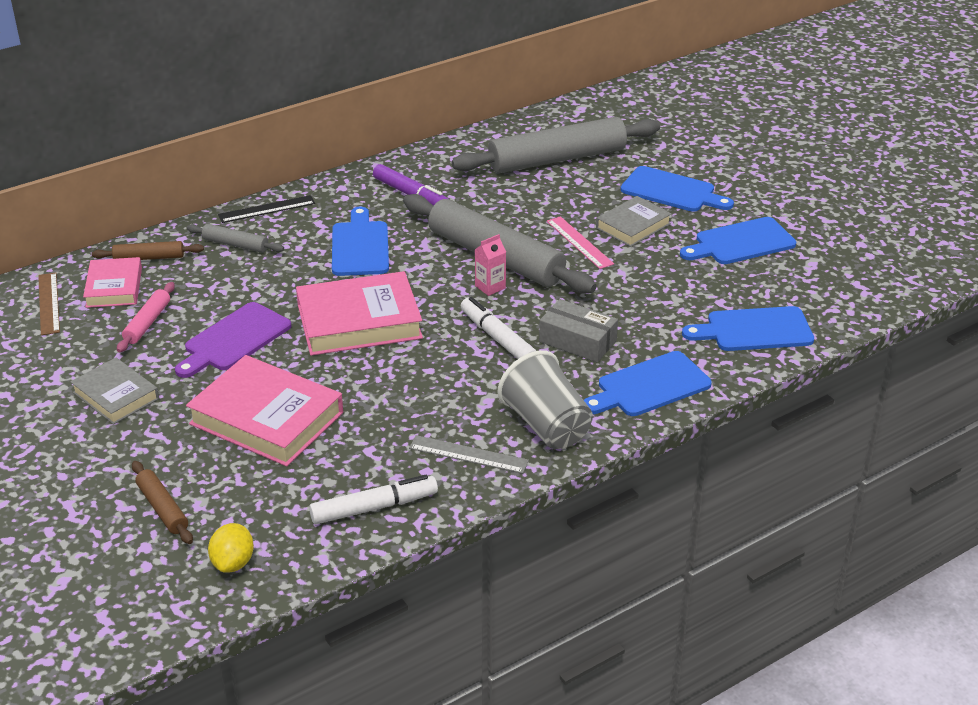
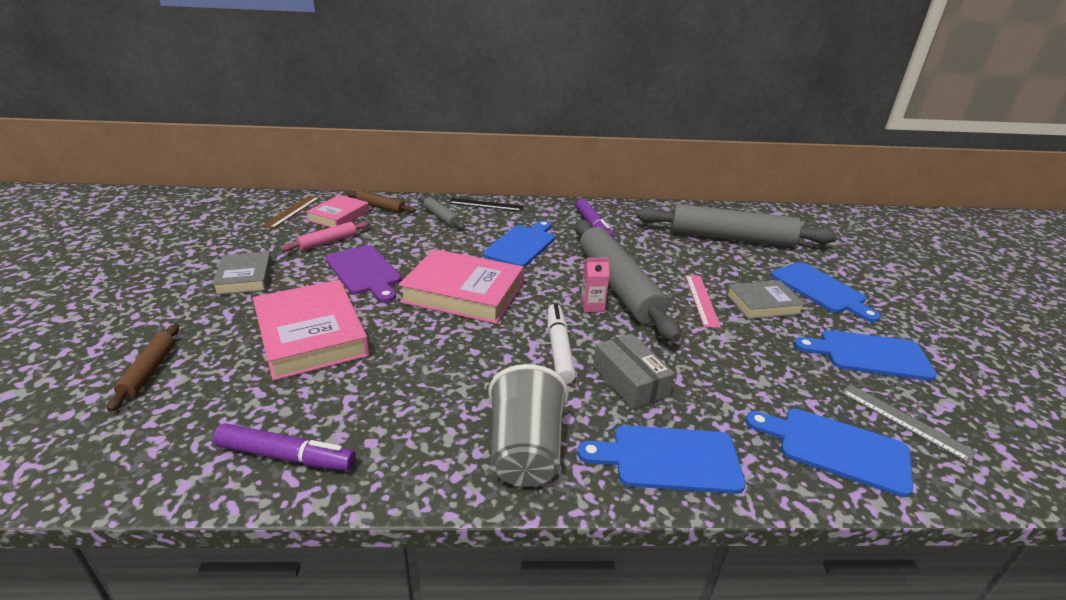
camera: 30 degrees right, 5 degrees down
purple cutting board [175,302,291,378] -> purple cutting board turned 105 degrees counterclockwise [325,245,401,302]
yellow lemon [208,523,254,573] -> none
white marker [309,475,438,524] -> purple marker [213,423,356,471]
grey ruler [409,435,529,474] -> grey ruler moved to [841,384,976,463]

